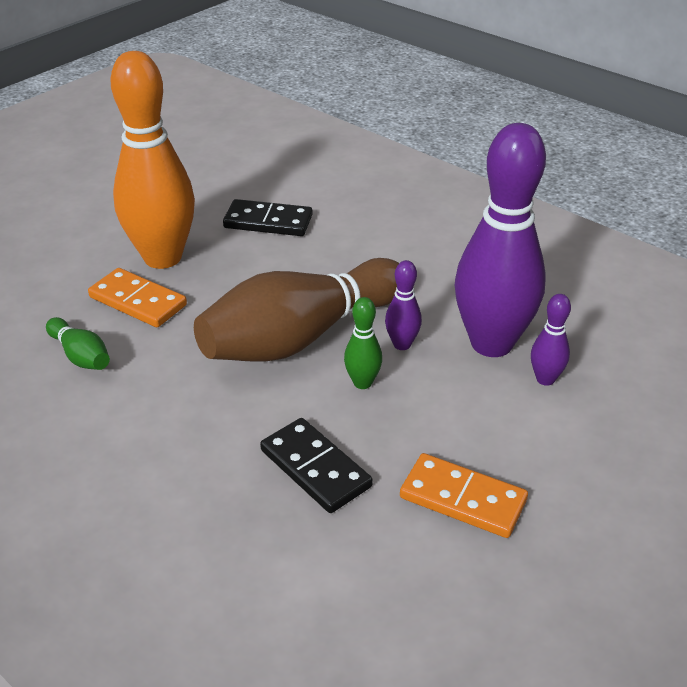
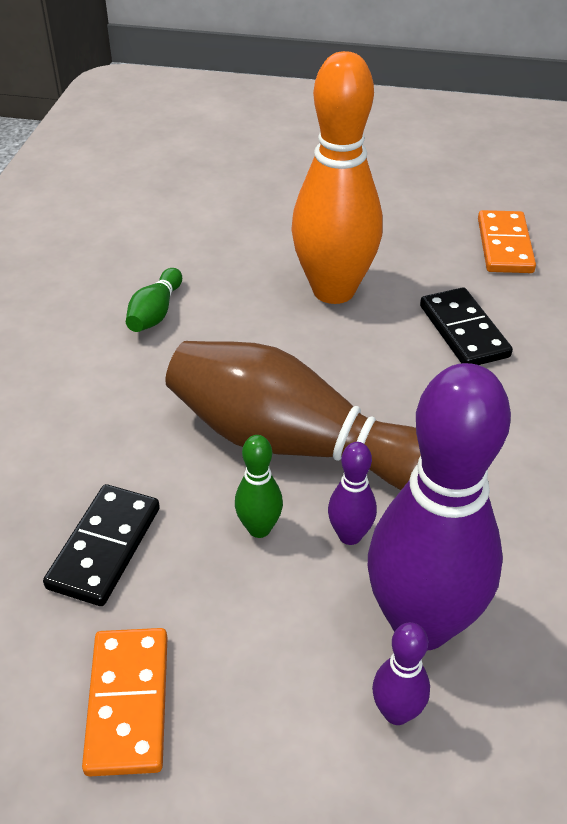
camera: 60 degrees right, 5 degrees up
orange domino [88,268,187,327] -> orange domino moved to [478,210,536,273]

